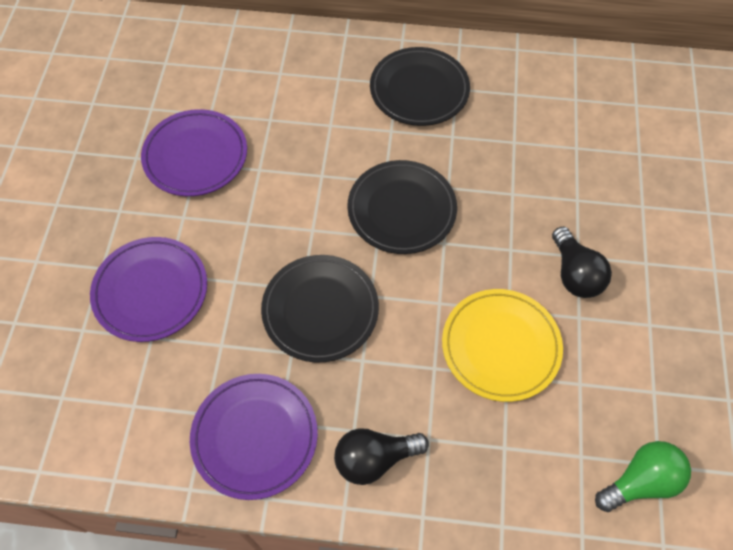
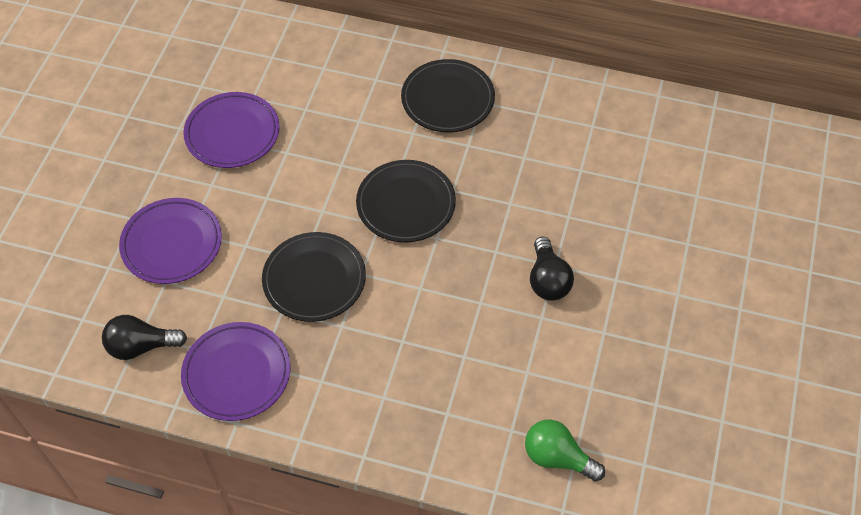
camera: 10 degrees right, 5 degrees down
black light bulb [334,429,429,485] -> black light bulb moved to [102,315,187,360]
yellow plate [442,289,563,402] -> none
green light bulb [595,441,691,512] -> green light bulb turned 135 degrees counterclockwise [525,419,605,482]

